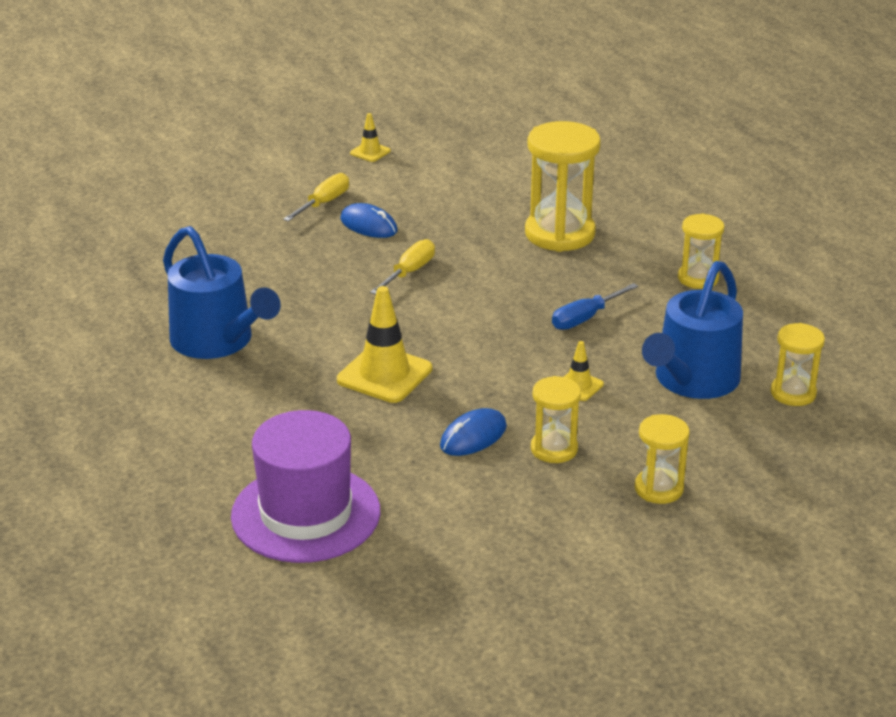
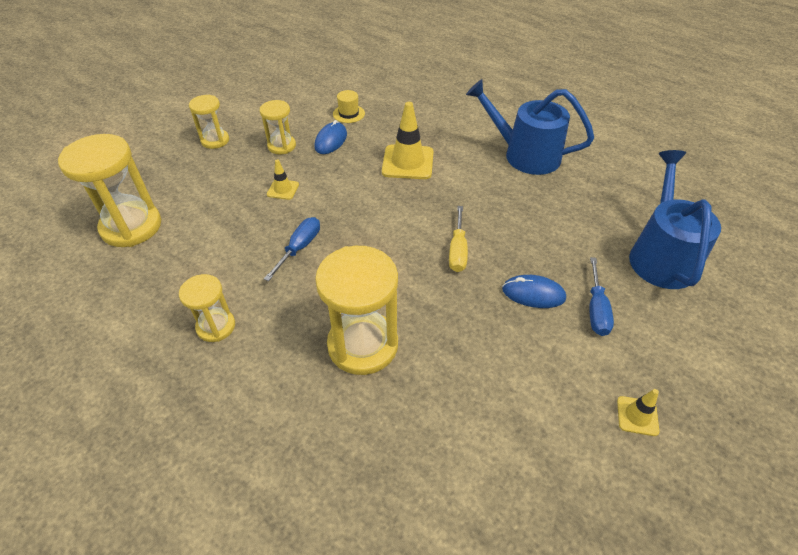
camera: 155 degrees right, 15 degrees up
purple hat [231,410,380,563] -> none
yellow screwdriver [283,173,349,221] -> blue screwdriver [589,257,614,336]
blue watering can [642,261,743,399] -> blue watering can moved to [629,150,721,289]
yellow hourglass [771,323,825,406] -> yellow hourglass [58,134,161,247], size x1.79
none -> yellow hat [333,90,365,123]

